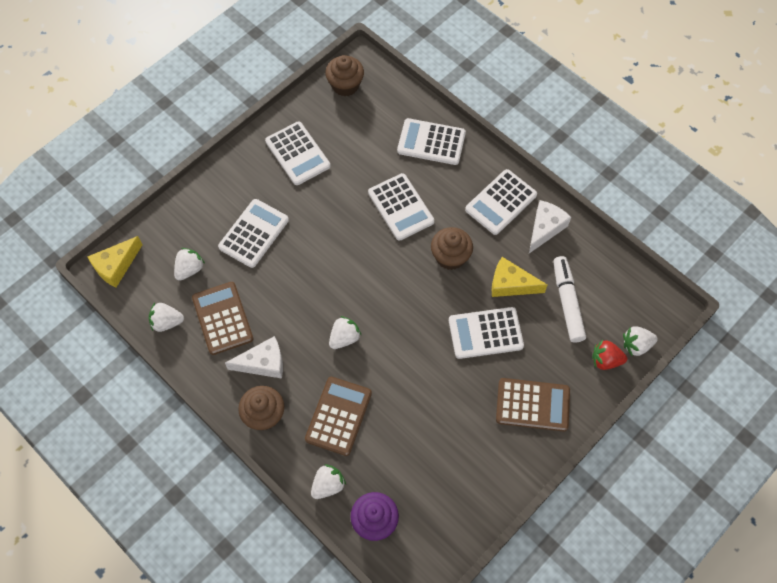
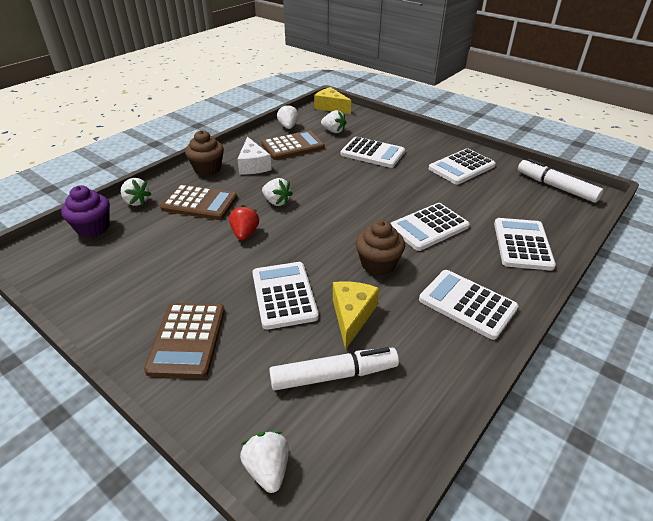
camera: 85 degrees right, 25 degrees down
brown cupcake [325,55,364,96] -> white marker [518,158,603,203]
white cheese [529,200,571,253] -> none
red strawberry [592,340,627,370] -> red strawberry moved to [229,205,259,240]

